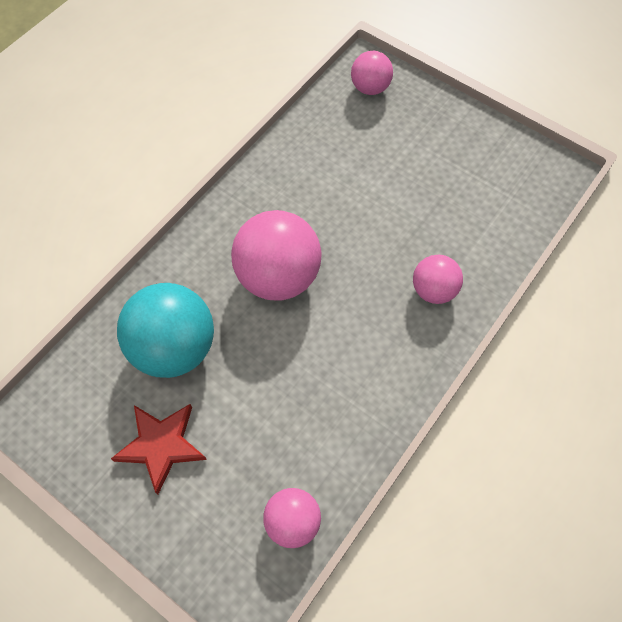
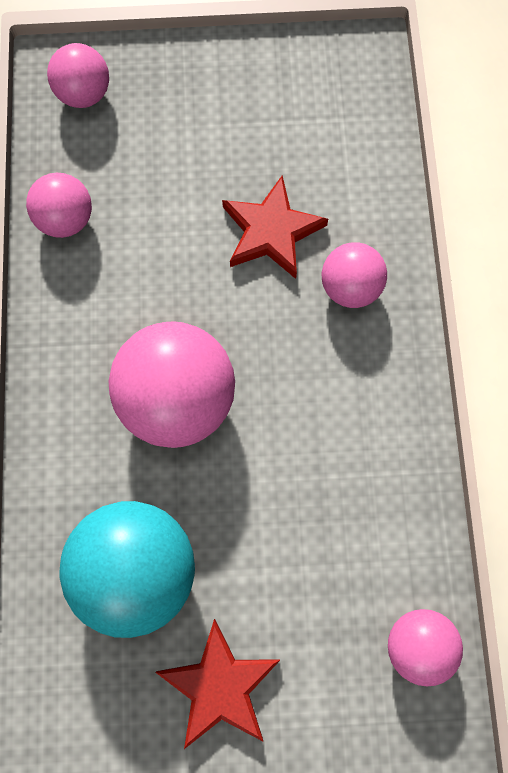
camera: 40 degrees left, 10 degrees up
none -> pink ball [26,173,92,238]
none -> red star [222,176,328,279]

